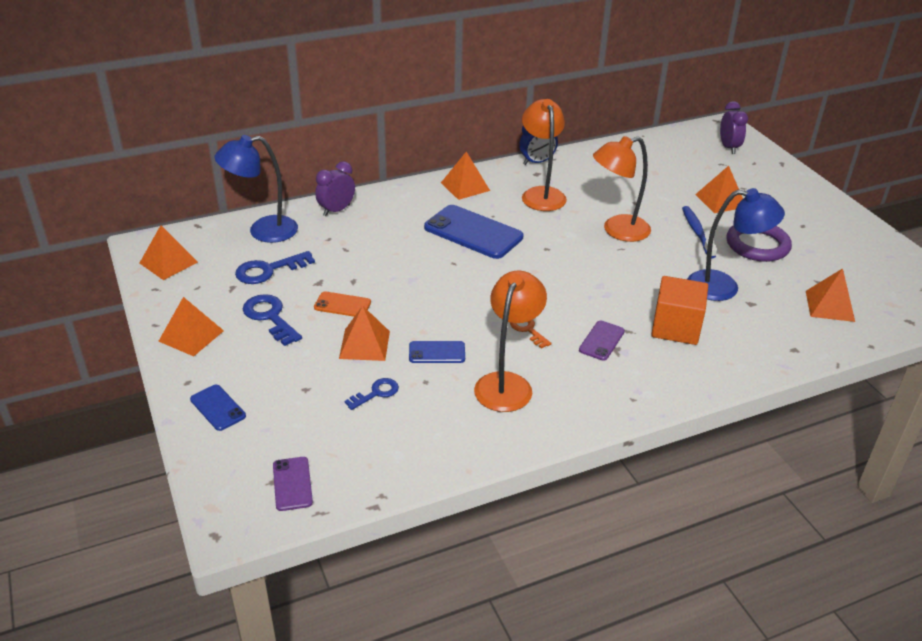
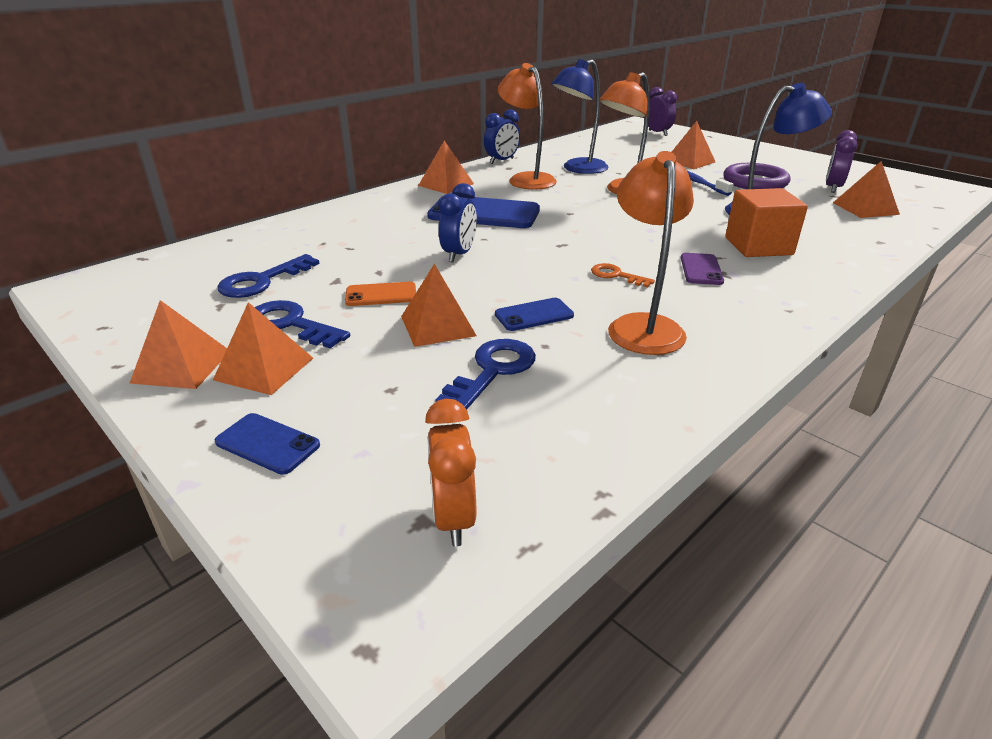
camera: 20 degrees left, 5 degrees down
orange pyramid [140,225,198,280] -> orange pyramid moved to [213,302,313,395]
blue lamp [215,135,298,243] -> blue lamp moved to [551,59,608,174]
purple phone [273,457,313,511] -> orange clock [425,399,476,546]
purple clock [315,161,355,216] -> purple clock moved to [826,130,857,193]
blue key [345,378,399,410] -> blue key [435,339,536,410], size x1.60
none -> blue clock [439,183,477,262]

